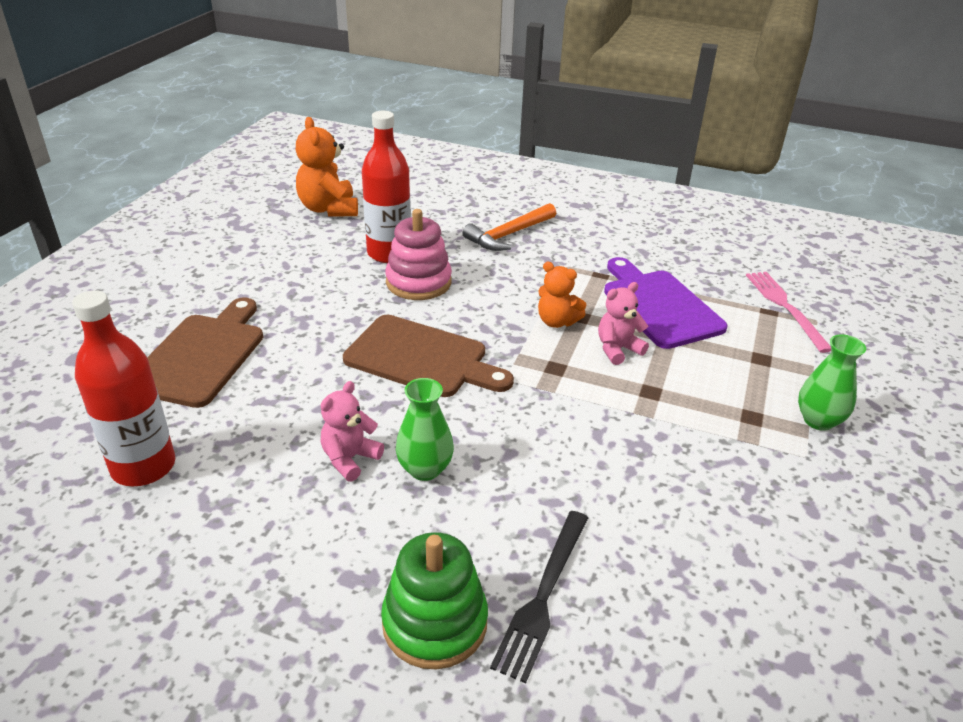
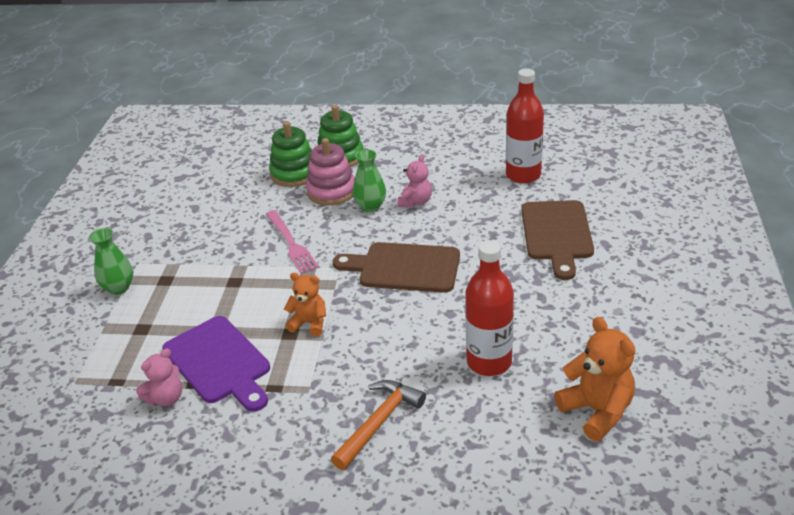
camera: 170 degrees right, 0 degrees up
pink stacking toy [385,209,452,300] -> pink stacking toy moved to [306,138,355,206]
black fork [490,511,588,683] -> green stacking toy [269,121,312,187]
pink teddy bear [598,282,649,365] -> pink teddy bear moved to [136,348,182,406]
pink fork [746,272,831,353] -> pink fork moved to [266,210,319,274]

